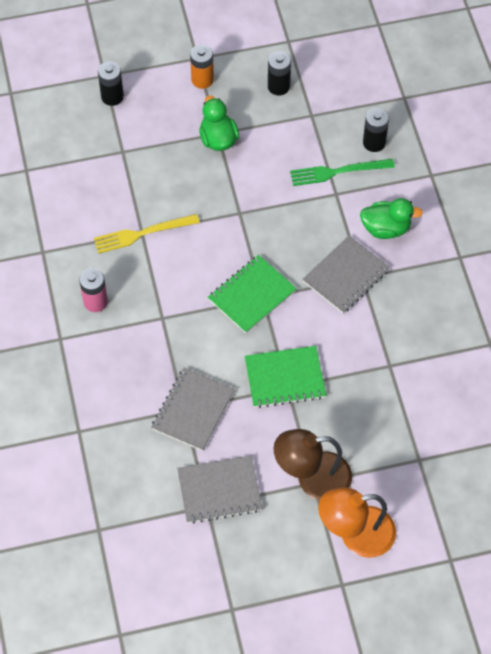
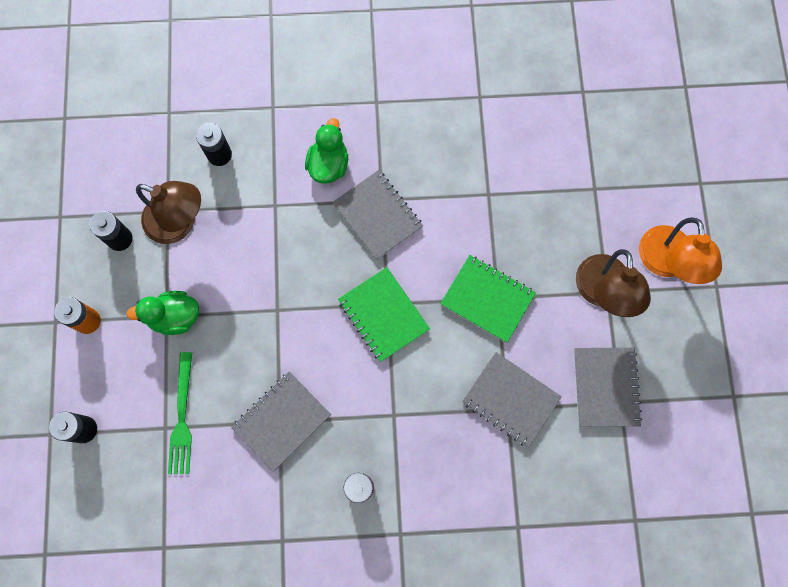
camera: 80 degrees left, 15 degrees up
yellow fork [94,214,200,254] -> grey notebook [231,372,331,472]
green notebook [245,346,326,408] -> green notebook turned 60 degrees counterclockwise [440,255,536,343]
green fork [290,159,395,186] -> green fork moved to [168,352,192,474]
none -> brown lamp [136,181,201,244]

